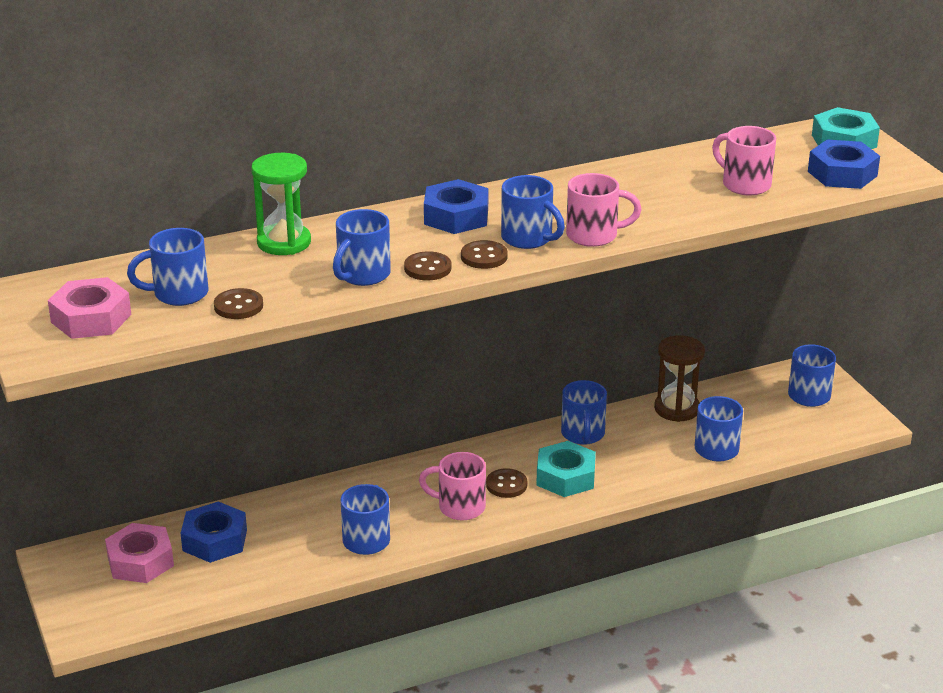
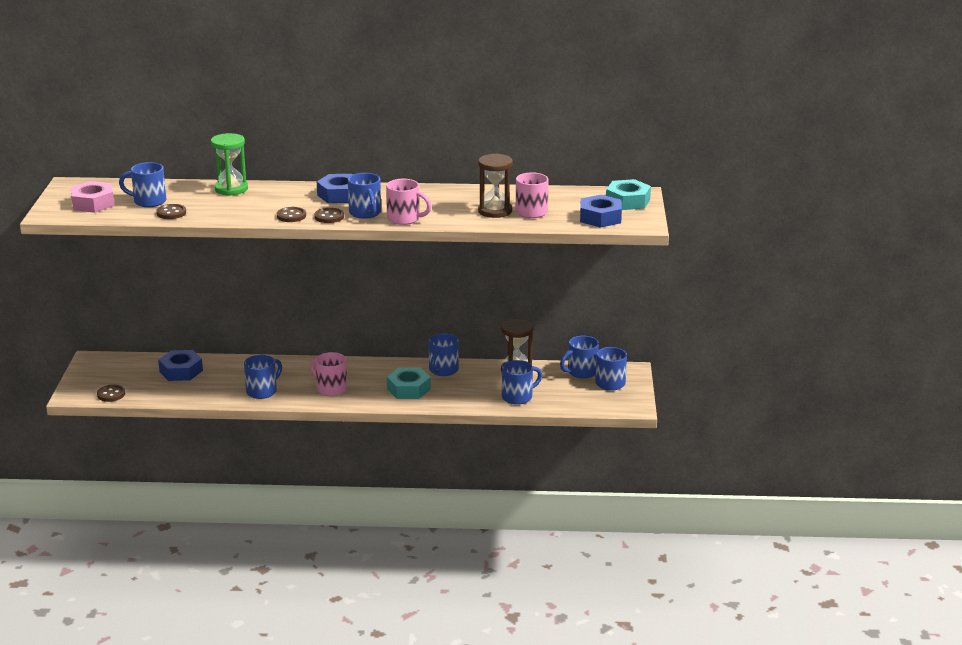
camera: 25 degrees right, 5 degrees down
pink nut [105,523,174,583] -> none
blue mug [333,209,391,286] -> blue mug moved to [560,336,599,379]
brown button [486,468,527,498] -> brown button moved to [97,385,125,402]
none -> brown hourglass [478,154,513,218]

